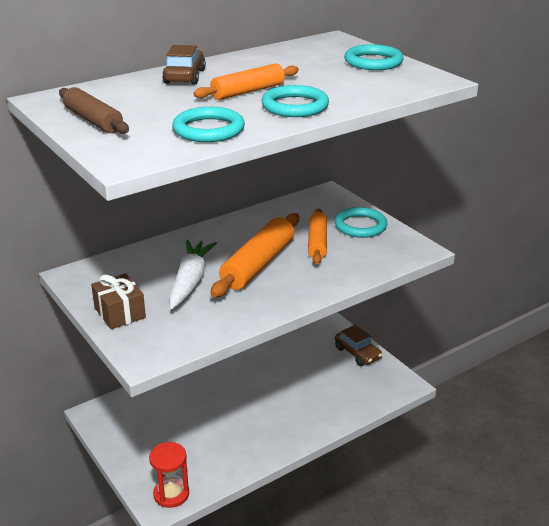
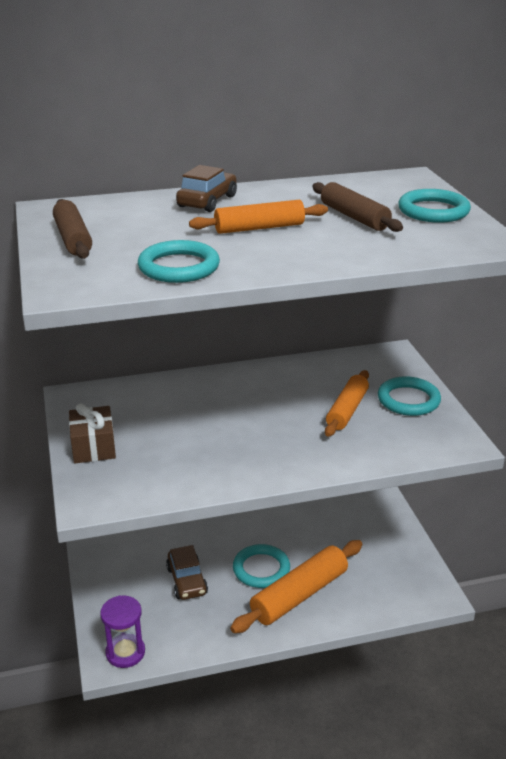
camera: 20 degrees right, 0 degrees up
red hourglass [149,442,189,508] -> purple hourglass [100,596,145,668]
white carrot [169,240,217,309] -> none
orange rolling pin [210,213,299,297] -> orange rolling pin moved to [230,540,362,633]
turquoise ring [261,85,329,117] -> turquoise ring moved to [233,544,290,588]
brown car [335,325,382,366] -> brown car moved to [166,545,208,600]
none -> brown rolling pin [312,182,403,232]

